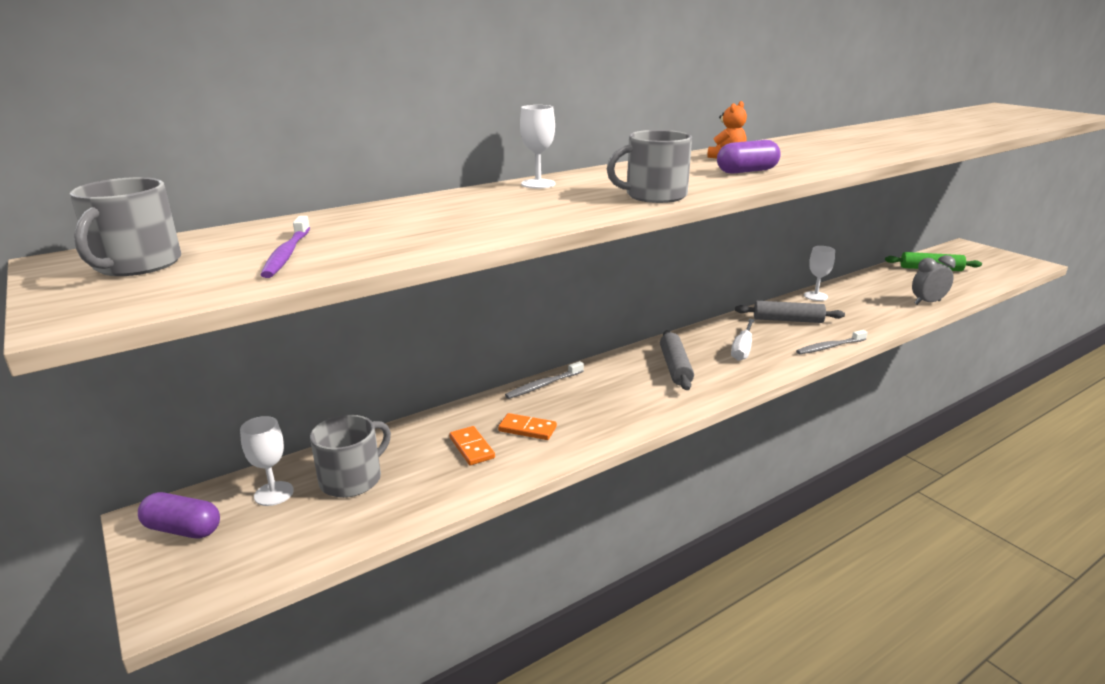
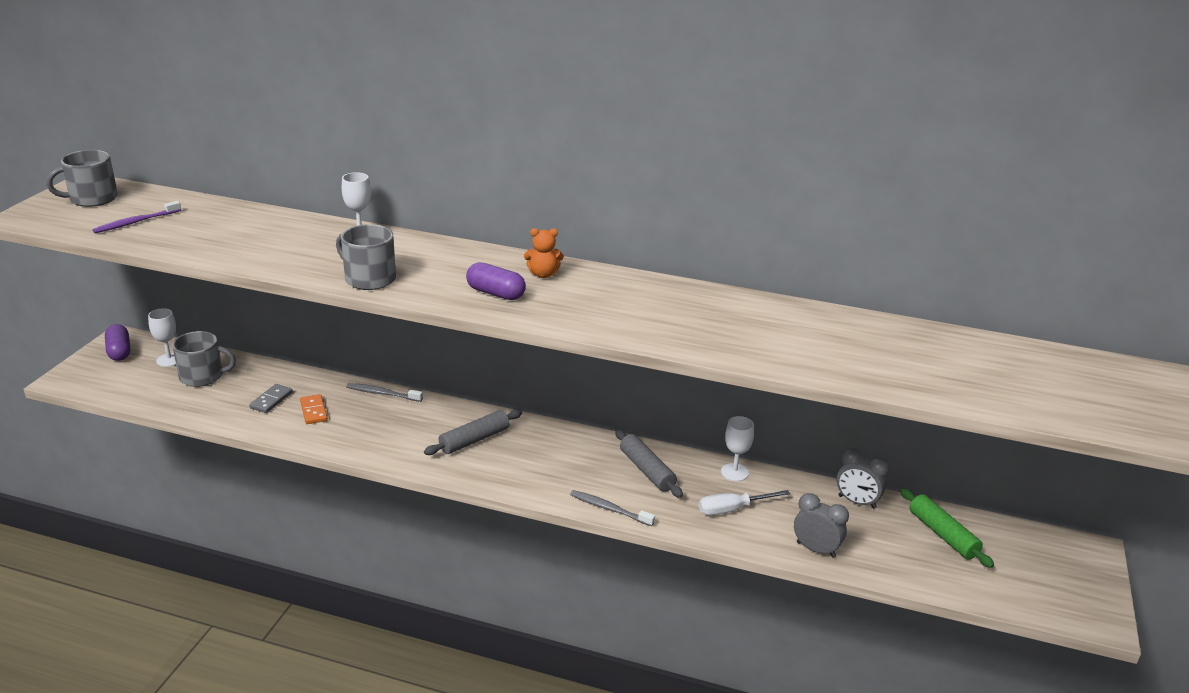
camera: 50 degrees right, 5 degrees up
orange domino [449,426,495,465] -> grey domino [249,384,293,413]
white screwdriver [731,319,755,361] -> white screwdriver moved to [699,490,790,515]
none -> grey clock [836,448,890,509]

